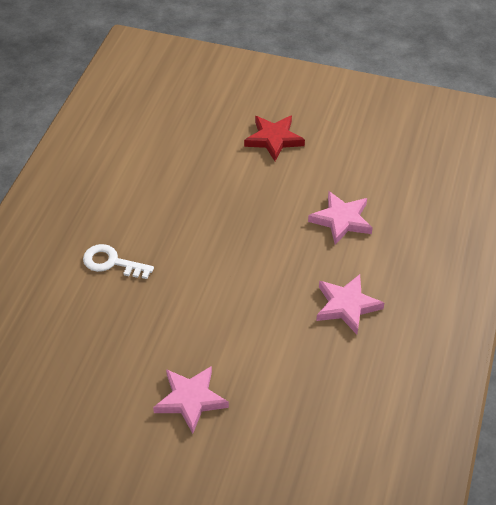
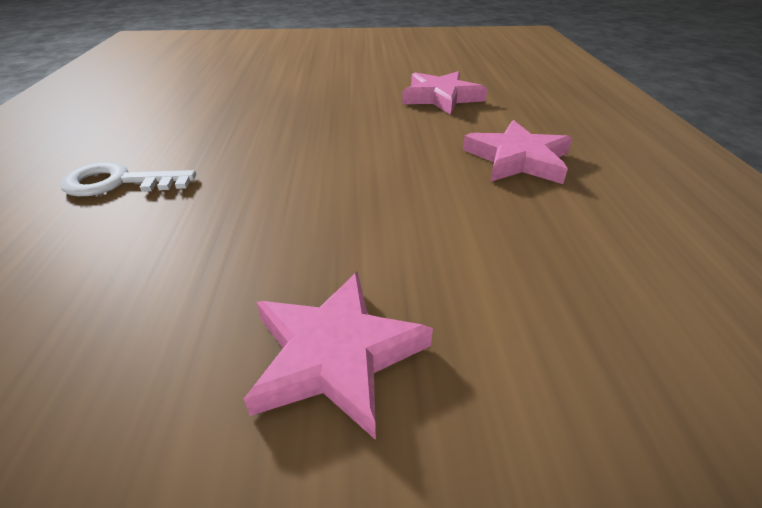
camera: 20 degrees left, 10 degrees down
red star [244,116,305,161] -> none

